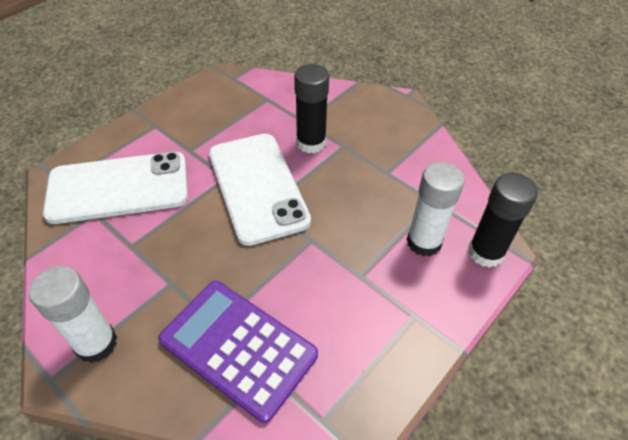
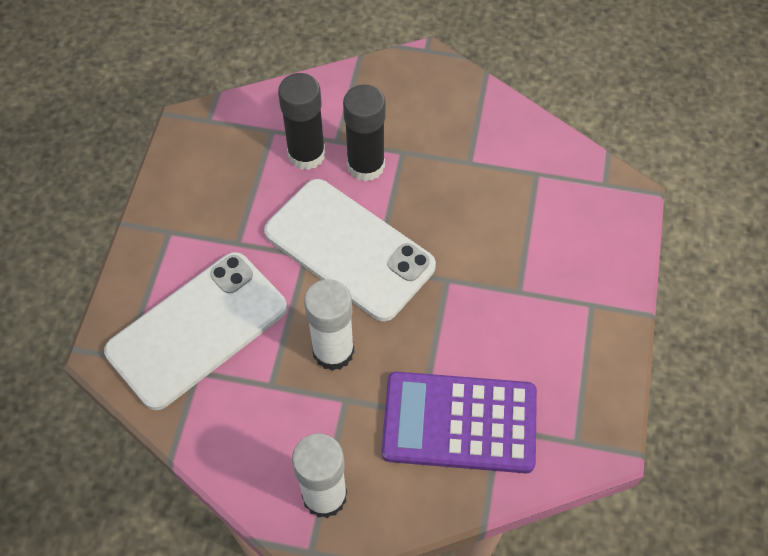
camera: 30 degrees left, 10 degrees up
white glue stick [407,162,465,256] -> white glue stick moved to [304,279,354,371]
black glue stick [468,173,538,268] -> black glue stick moved to [278,73,325,170]

